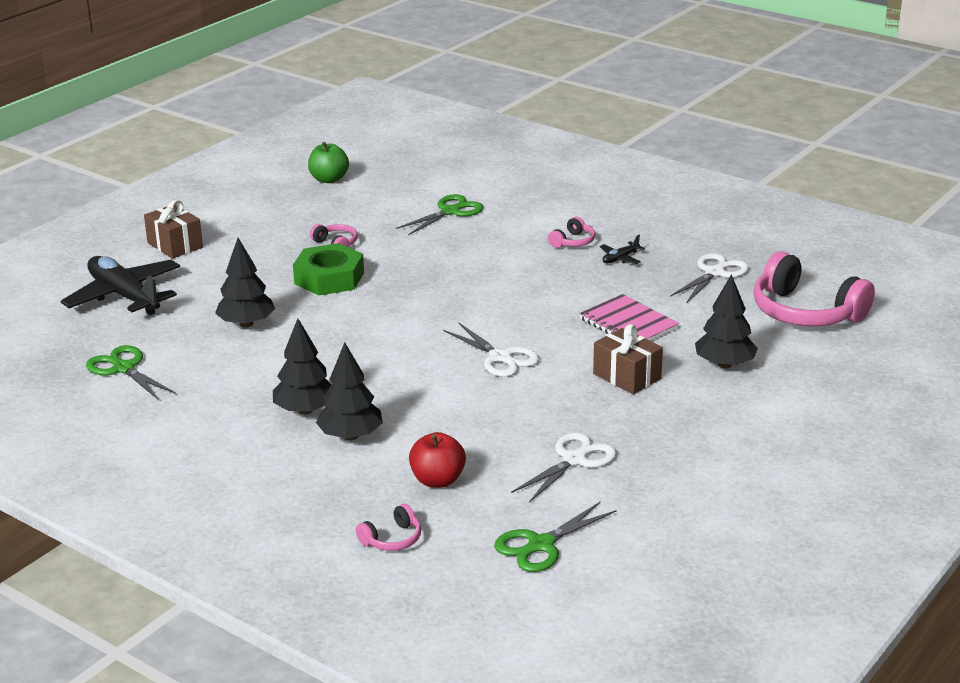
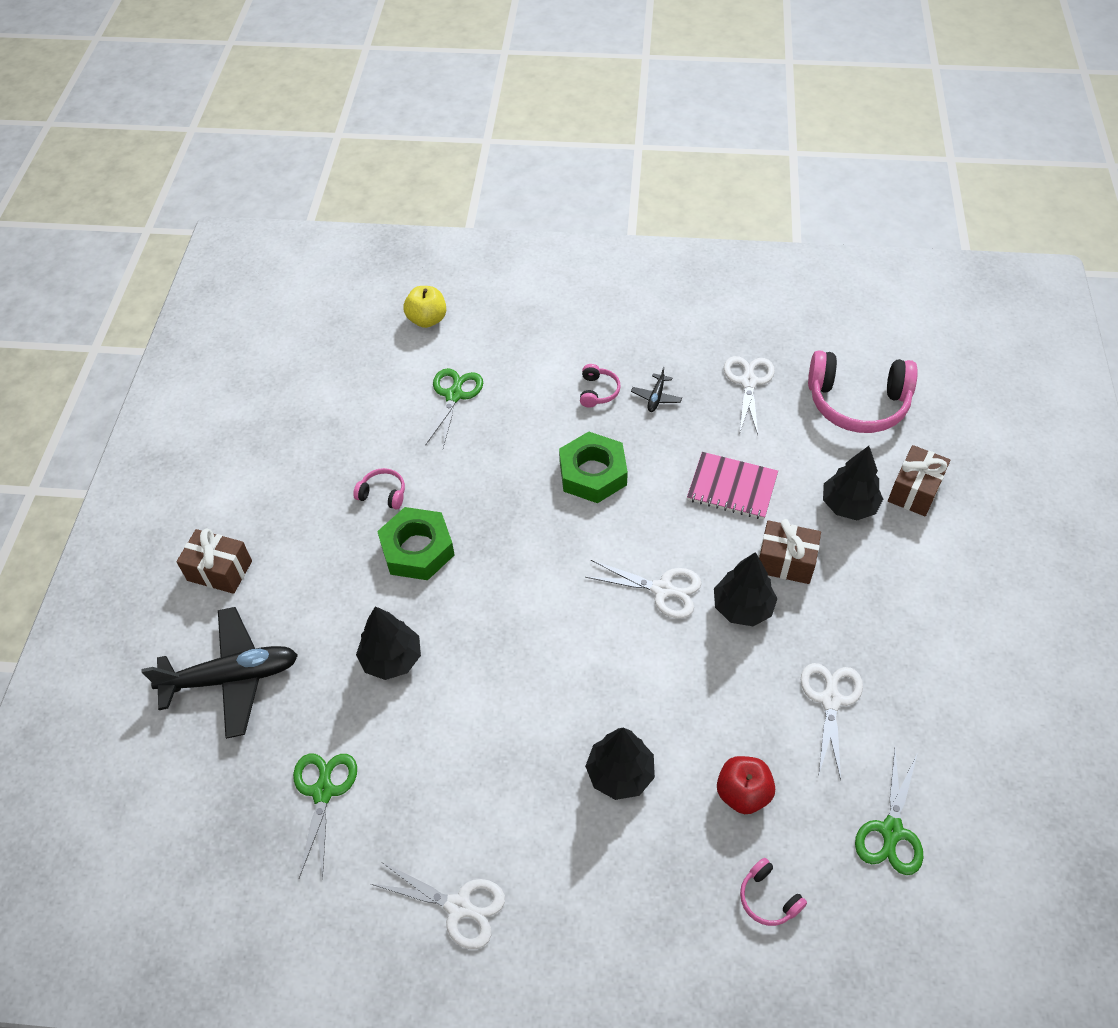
camera: 30 degrees left, 25 degrees up
black plane [61,256,180,315] -> black plane turned 150 degrees clockwise [141,607,298,739]
green scissors [86,345,176,400] -> green scissors turned 75 degrees clockwise [293,754,357,879]
black tree [273,319,331,415] -> black tree moved to [714,552,778,626]
green apple [308,142,349,183] -> none
pink headphones [356,504,421,551] -> pink headphones turned 120 degrees clockwise [740,858,807,926]
none -> white scissors [371,862,505,949]
none -> yellow apple [403,286,446,328]
none -> green nut [559,431,628,503]
none -> brown gift [888,445,951,516]

